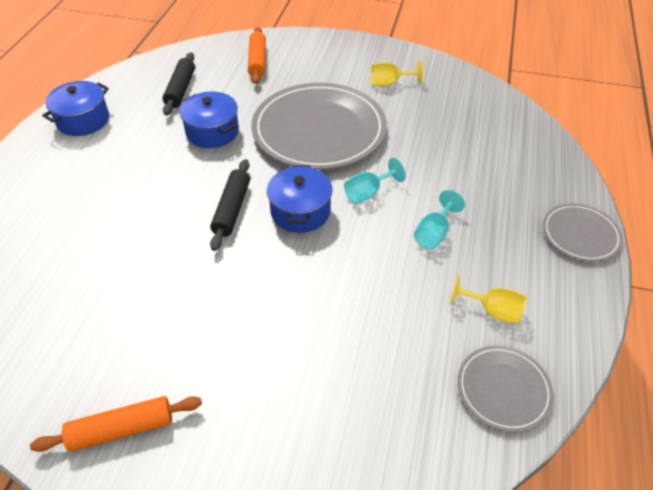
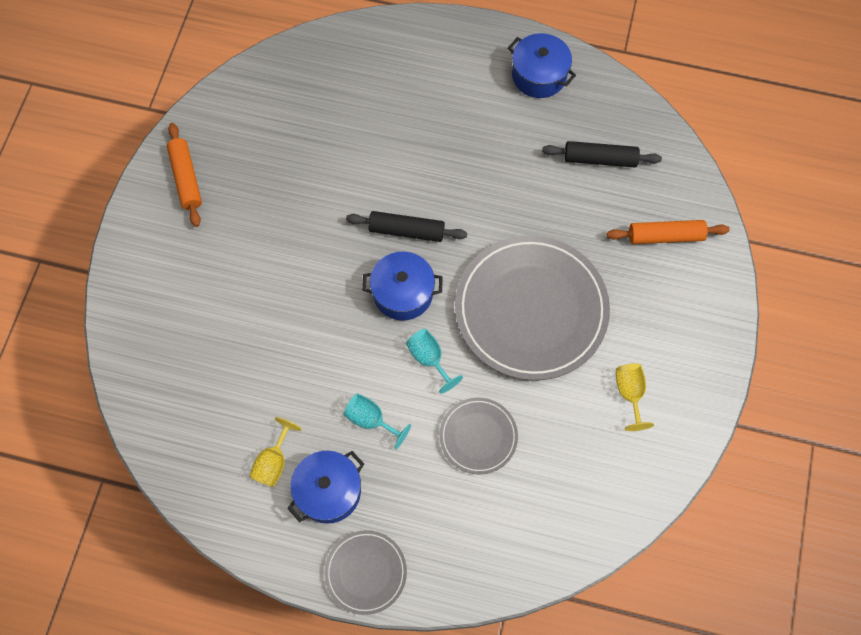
camera: 90 degrees right, 20 degrees up
blue pot [179,92,239,148] -> blue pot moved to [287,451,364,524]
grey plate [457,346,554,432] -> grey plate moved to [439,398,518,475]

